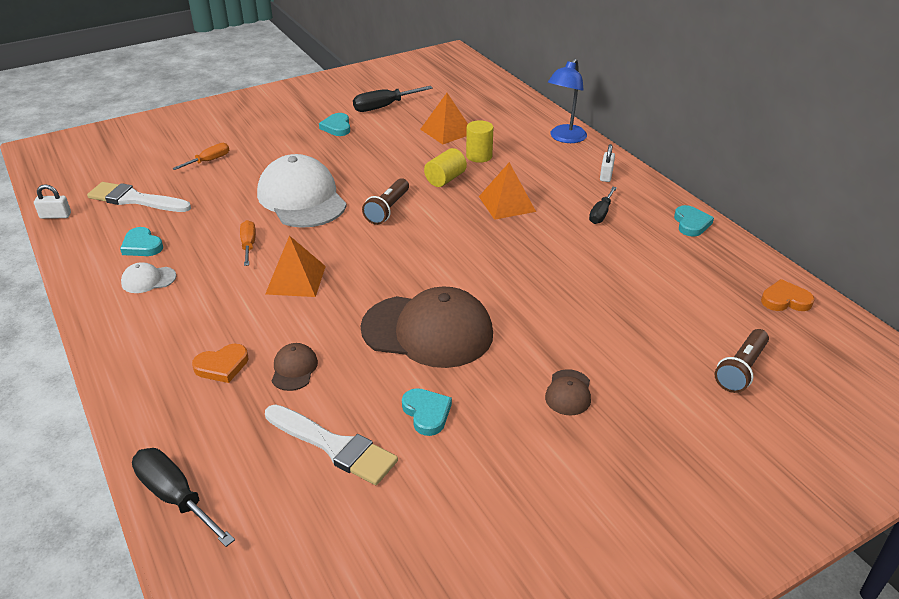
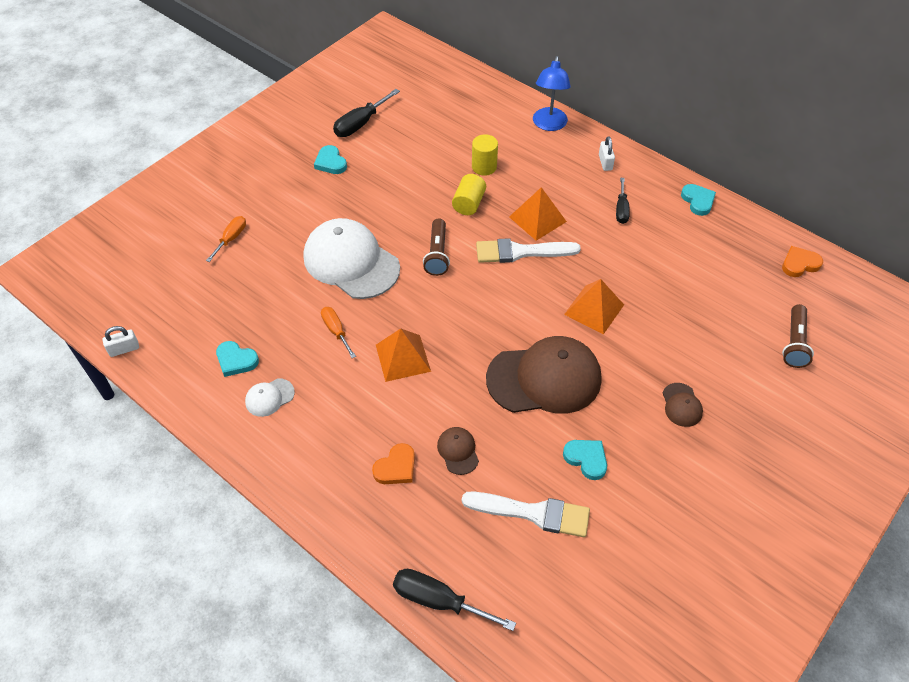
camera: 20 degrees left, 15 degrees up
white brush [87,182,191,212] -> white brush moved to [476,238,581,263]
orange pyramid [420,93,468,144] -> orange pyramid moved to [564,279,624,334]

